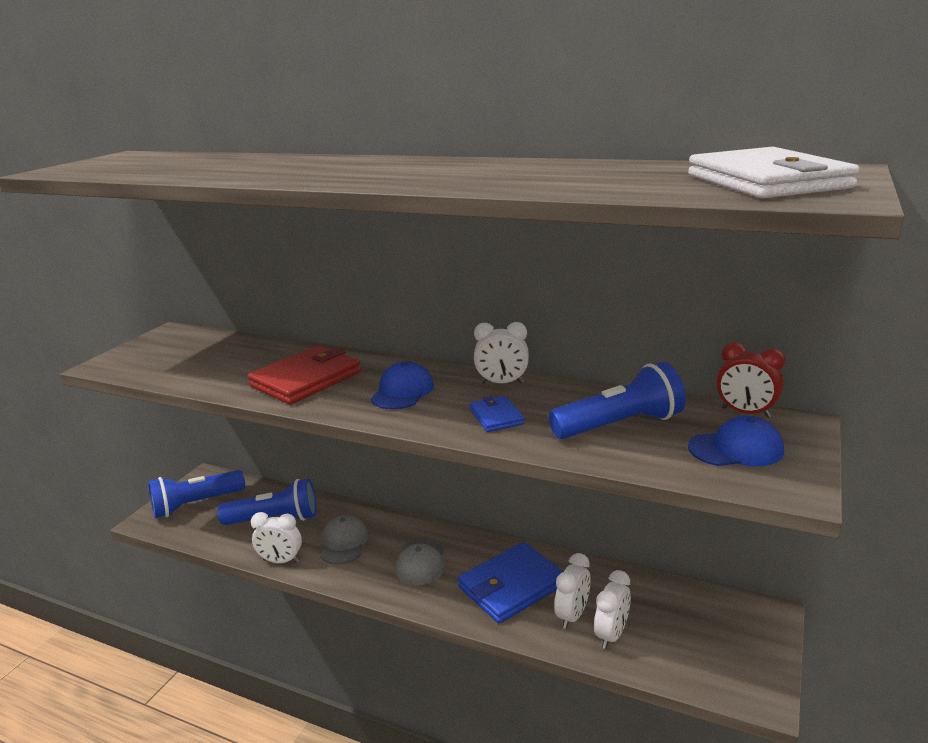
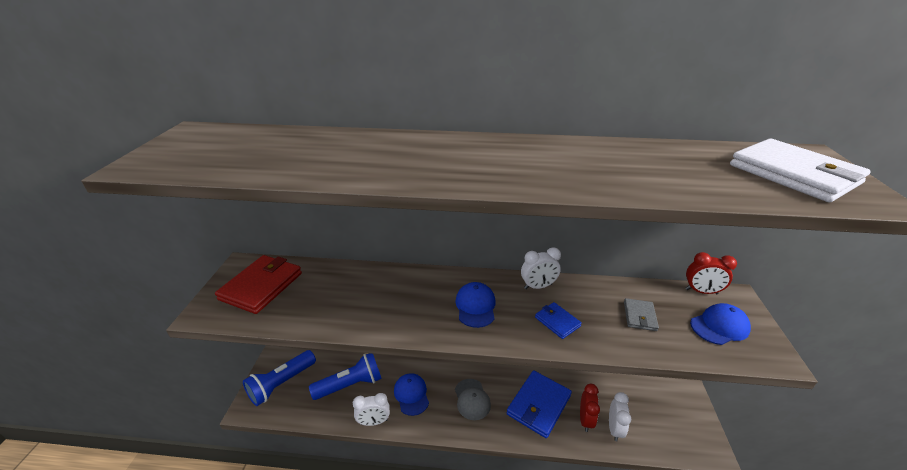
camera: 20 degrees left, 10 degrees up
red wallet [248,345,361,404] -> red wallet moved to [215,255,302,314]
grey cap [320,515,368,564] -> blue cap [394,373,429,416]
blue flashlight [549,362,686,439] -> grey wallet [624,298,659,331]
white clock [554,553,591,629] -> red clock [580,384,600,432]

